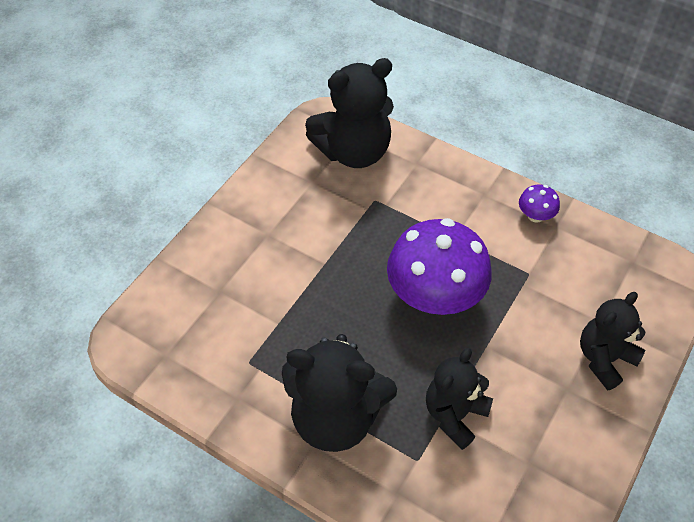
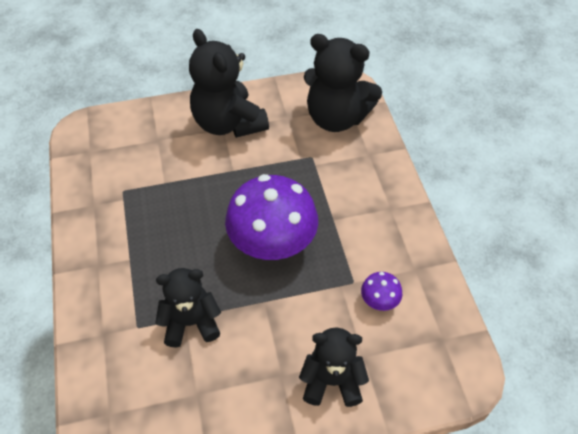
camera: 45 degrees right, 0 degrees up
black teddy bear [282,334,397,452] -> black teddy bear moved to [189,29,269,138]
purple mushroom [519,184,560,223] -> purple mushroom moved to [361,272,402,311]

